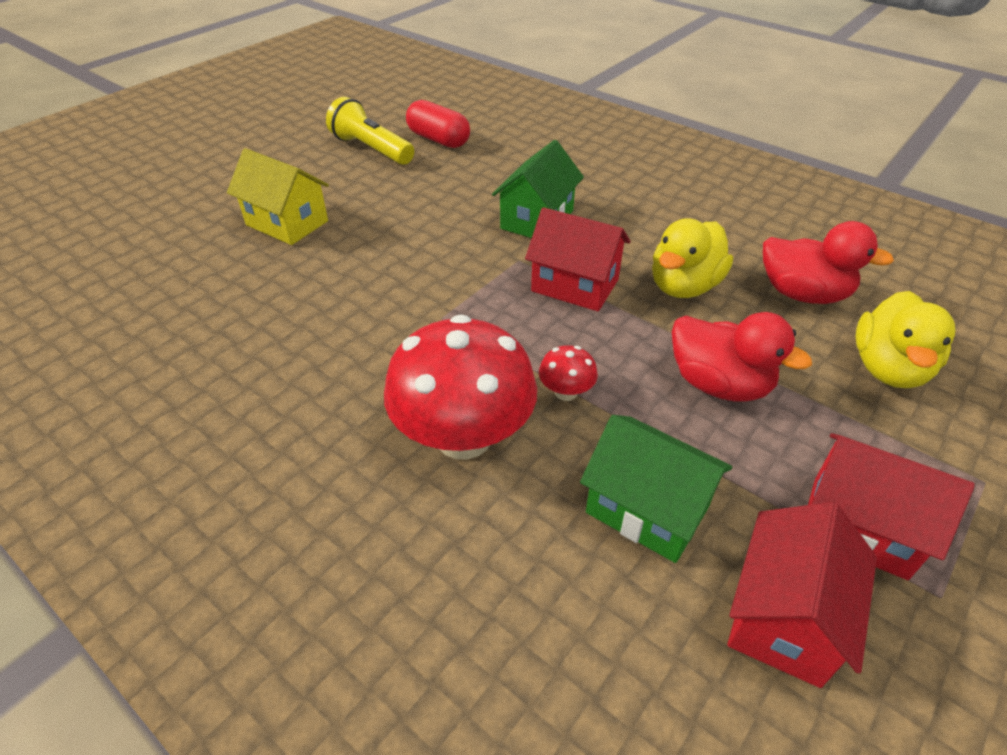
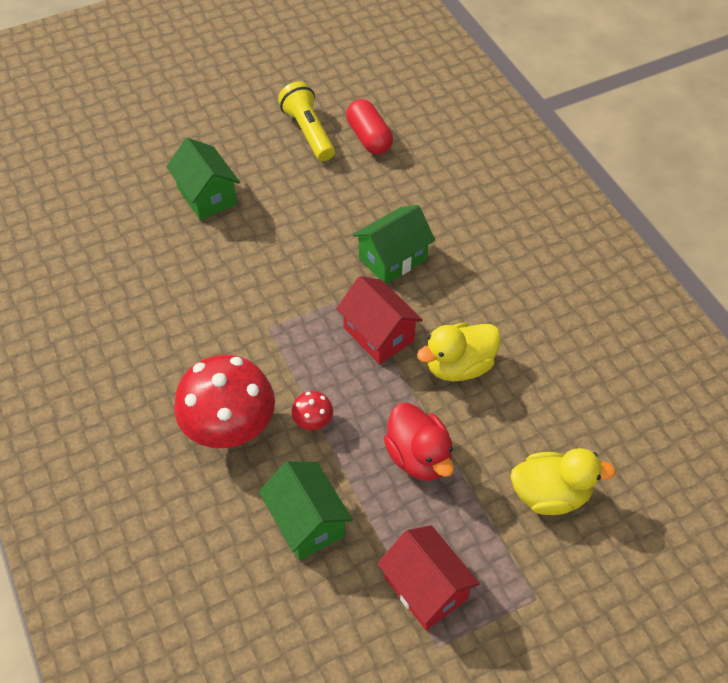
camera: 25 degrees right, 10 degrees up
yellow house [227,148,329,245] -> green house [166,138,240,220]
red house [727,502,877,688] -> none
red duck [763,221,894,304] -> none
yellow duck [855,291,955,388] -> yellow duck turned 135 degrees counterclockwise [511,448,616,515]

